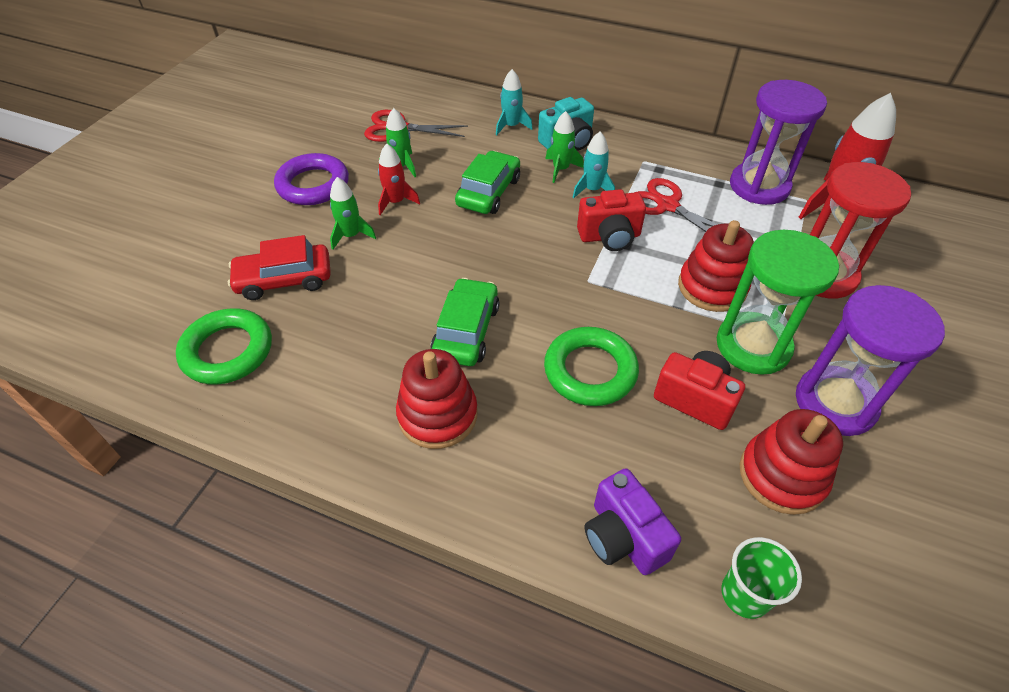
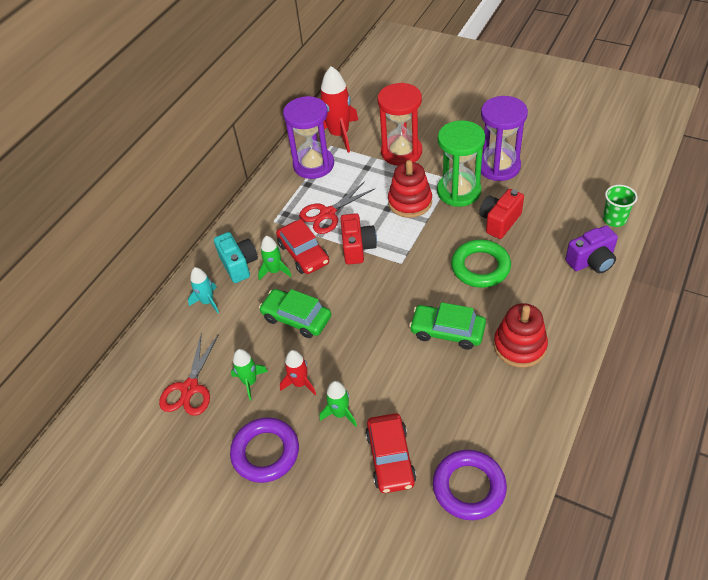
camera: 80 degrees left, 0 degrees up
green ring [176,308,272,385] -> purple ring [433,450,507,520]
turquoise rocket [573,132,615,198] -> red car [276,219,329,274]
red stacking toy [740,409,843,515] -> none

